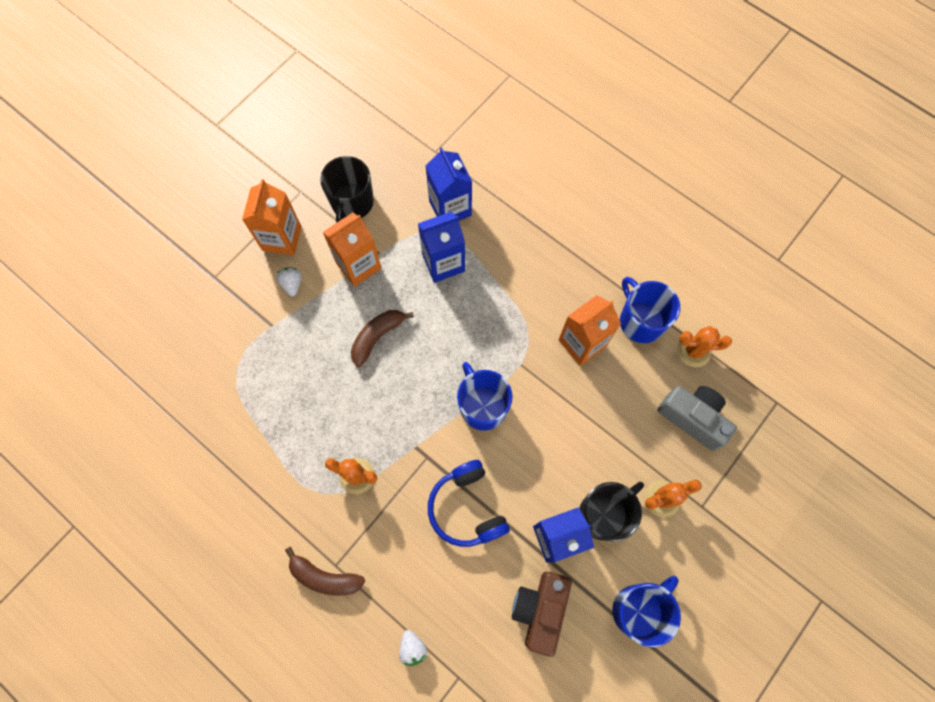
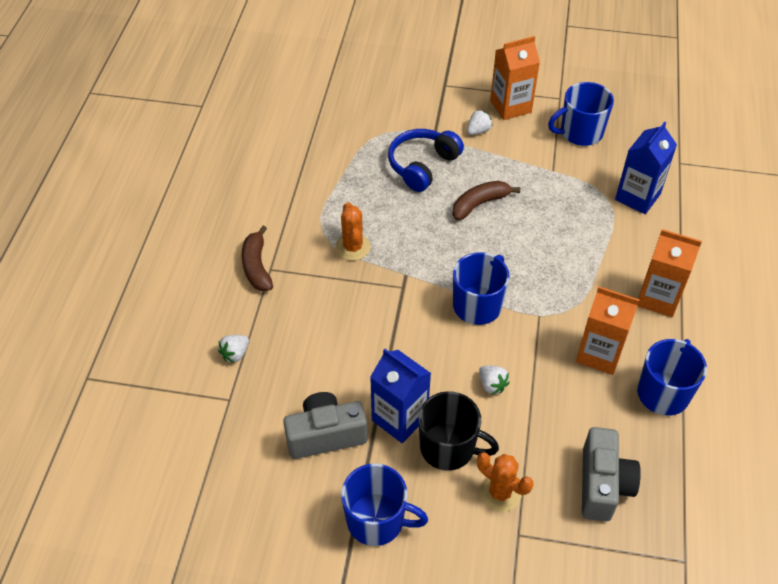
camera: 60 degrees right, 20 degrees down
black mug [320,156,374,223] -> blue mug [548,82,614,146]
orange carton [323,212,381,287] -> orange carton moved to [638,229,702,317]
brown banana [351,310,414,367] -> brown banana turned 45 degrees counterclockwise [452,181,520,220]
blue carton [418,211,465,283] -> none
blue headphones [428,460,510,547] -> blue headphones moved to [388,129,464,192]
brown camera [512,572,572,657] -> grey camera [283,392,368,459]
orange cactus [677,326,732,367] -> none
none -> white strawberry [479,365,510,395]

